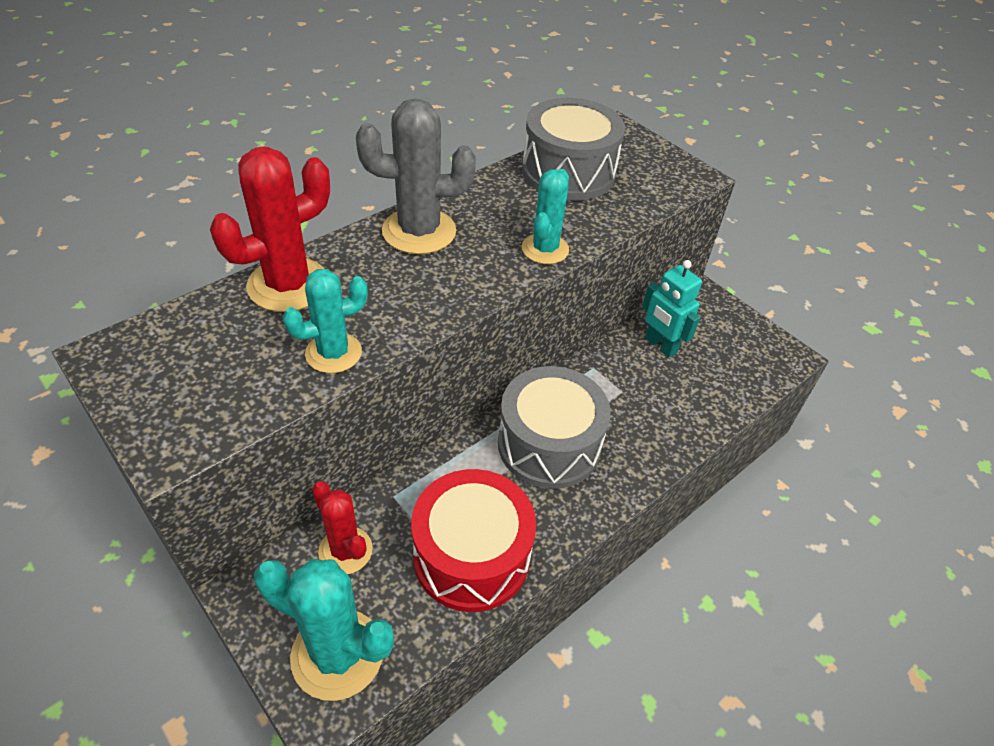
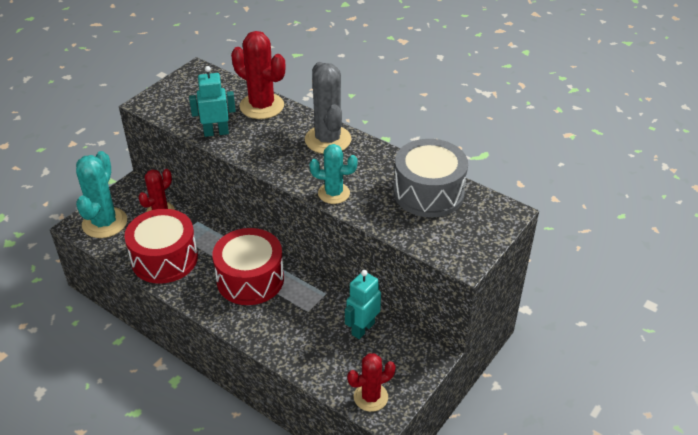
camera: 80 degrees right, 5 degrees down
turquoise cactus [283,269,368,373] -> turquoise robot [189,66,236,137]
grey drum [498,366,611,489] -> red drum [212,228,284,305]
none -> red cactus [347,353,396,412]

